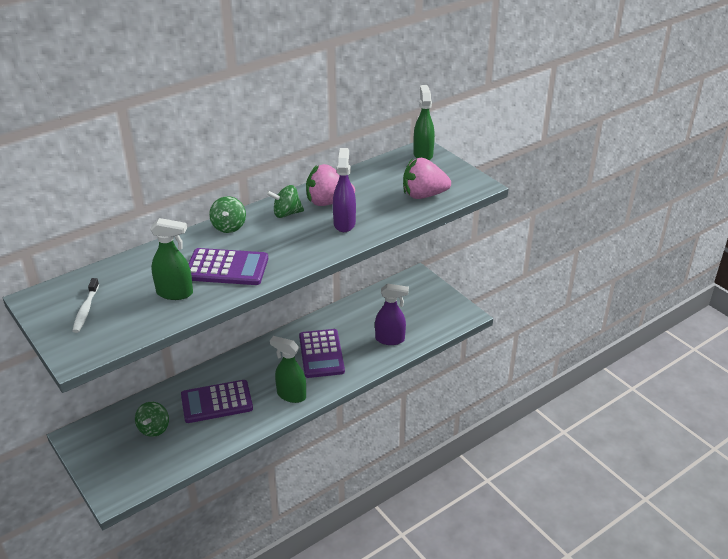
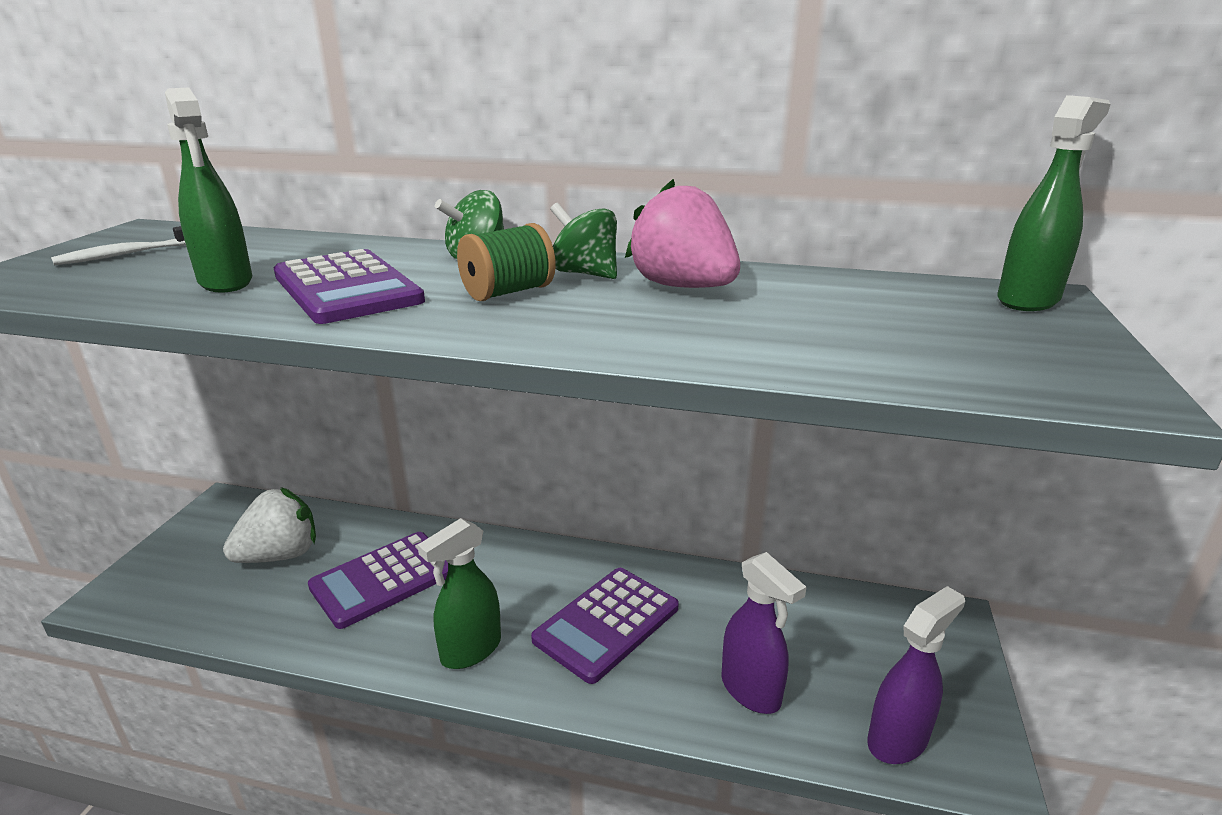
camera: 50 degrees right, 10 degrees down
green spinning top [135,402,169,437] -> white strawberry [223,487,316,563]
purple calculator [181,380,253,423] -> purple calculator turned 75 degrees counterclockwise [308,532,448,629]
green spray bottle [270,336,306,403] -> green spray bottle turned 120 degrees counterclockwise [417,518,501,669]
purple spray bottle [333,148,356,232] -> purple spray bottle moved to [867,586,965,764]
pink strawberry [403,158,451,199] -> none
none -> green spool [457,223,556,301]

